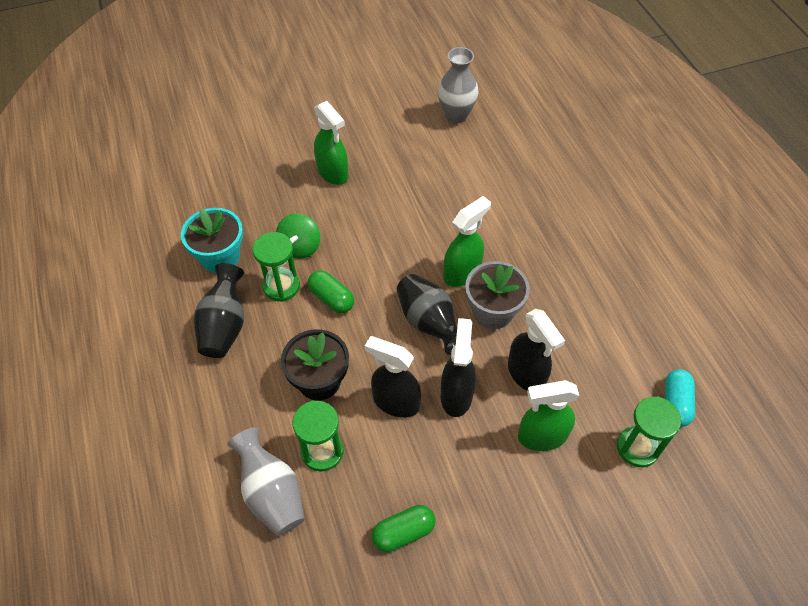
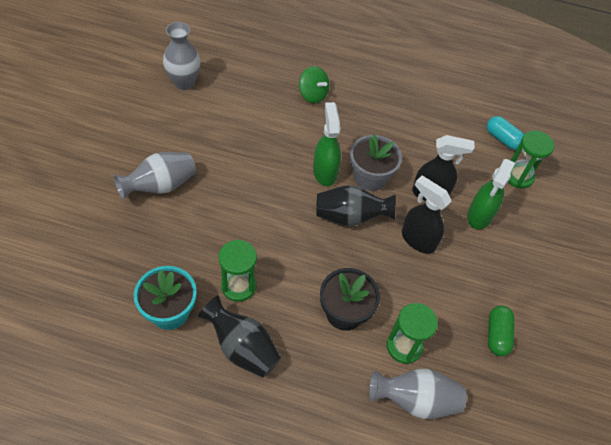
camera: 60 degrees left, 0 degrees up
green spinning top [276,214,320,259] -> green spinning top moved to [299,66,329,103]
green capsule [308,270,354,313] -> none
green spray bottle [314,101,348,185] -> grey vase [114,152,196,200]
black spray bottle [365,336,421,418] -> none

